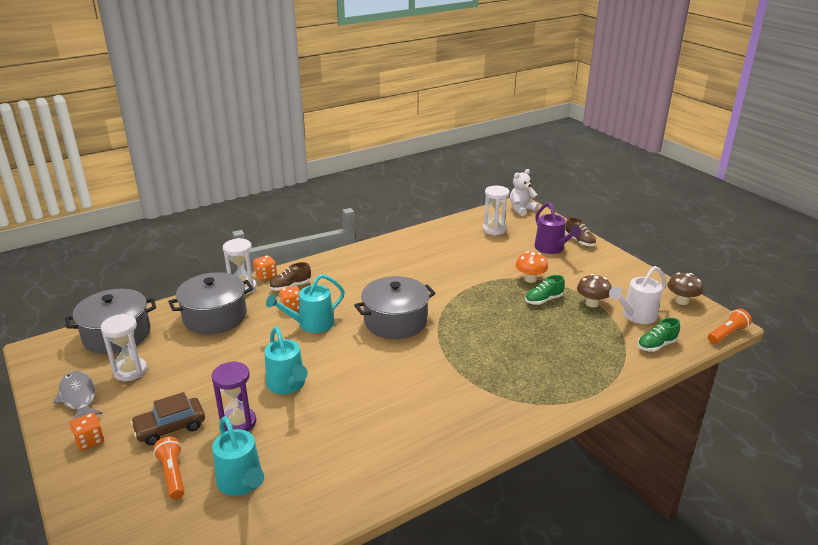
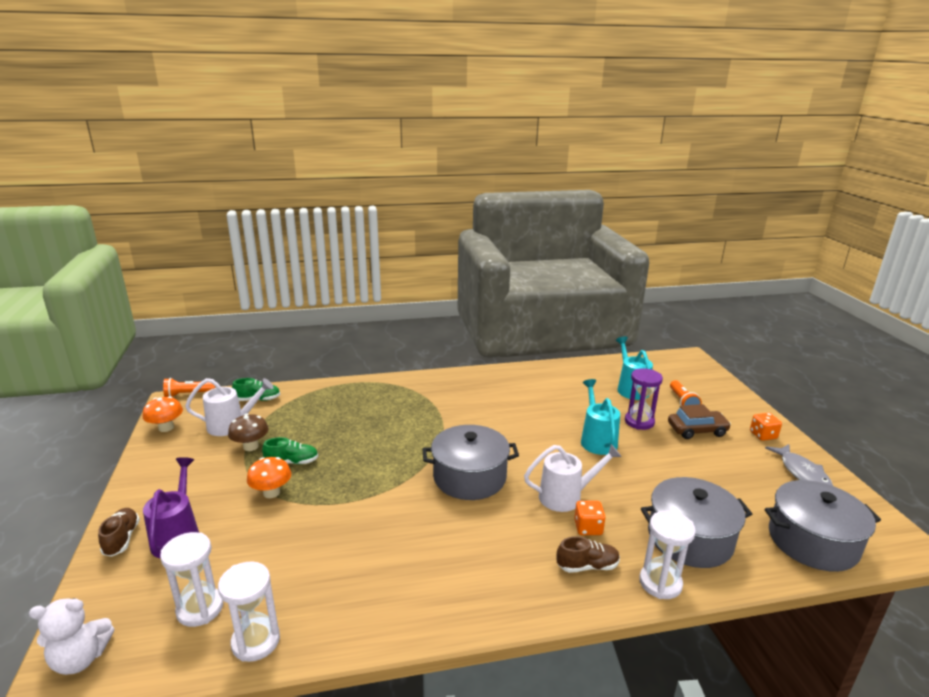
camera: 160 degrees left, 5 degrees down
white hourglass [101,314,147,381] -> white hourglass moved to [218,561,280,662]
orange dice [253,255,277,281] -> none
turquoise watering can [266,274,345,333] -> white watering can [524,444,622,512]
brown mushroom [667,273,703,305] -> orange mushroom [143,396,183,432]

